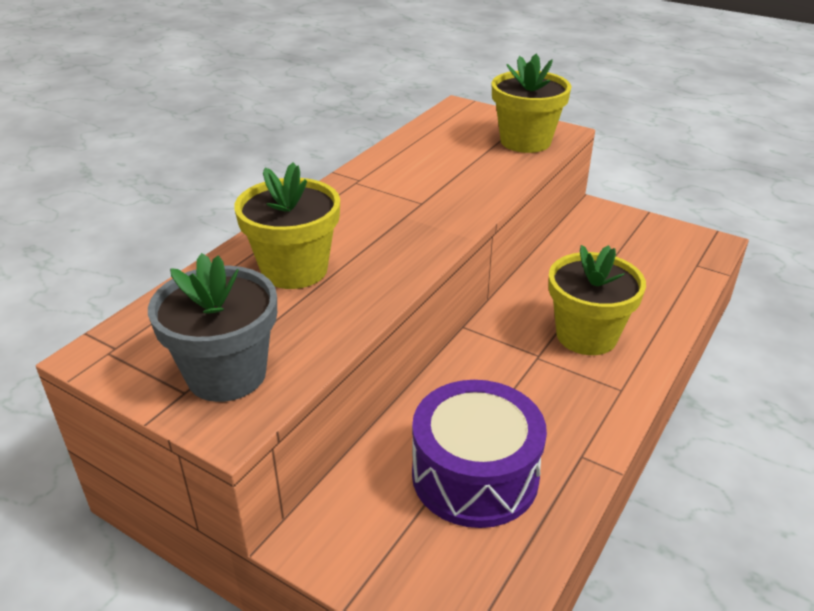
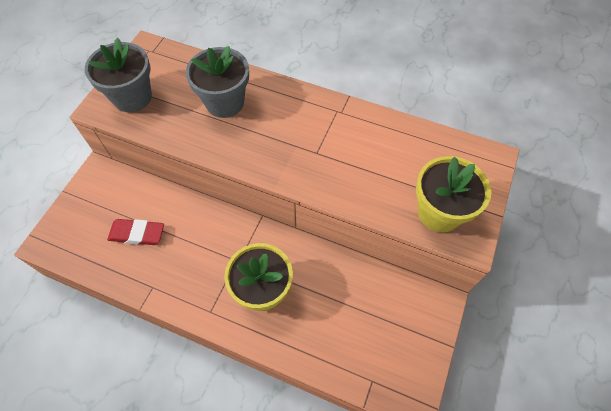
camera: 80 degrees right, 25 degrees up
yellow flower pot [234,163,340,289] -> grey flower pot [186,46,249,118]
purple drum [412,380,547,528] -> red eraser [107,219,164,245]

